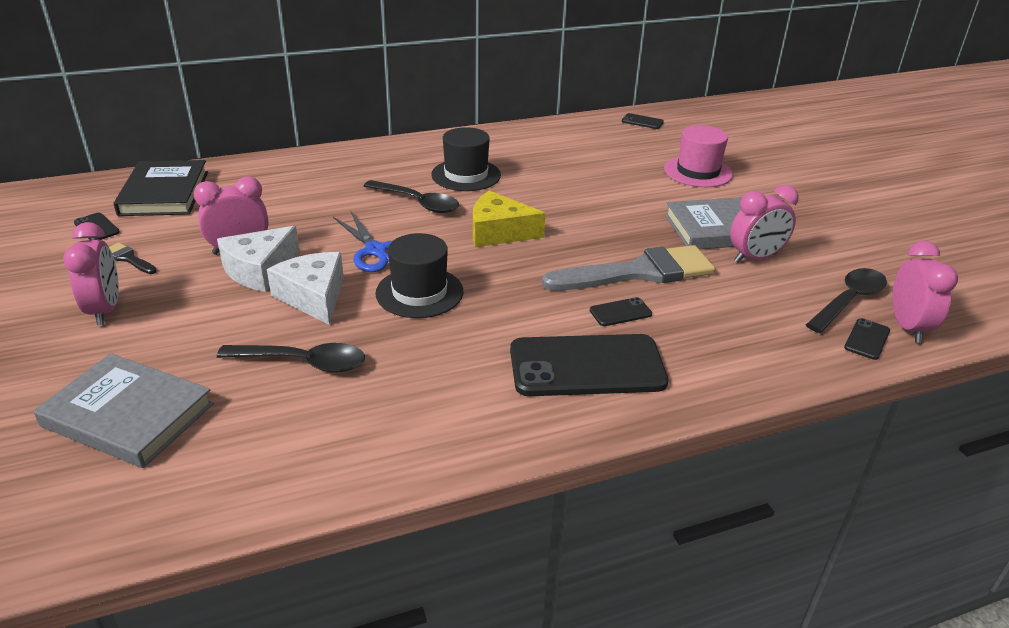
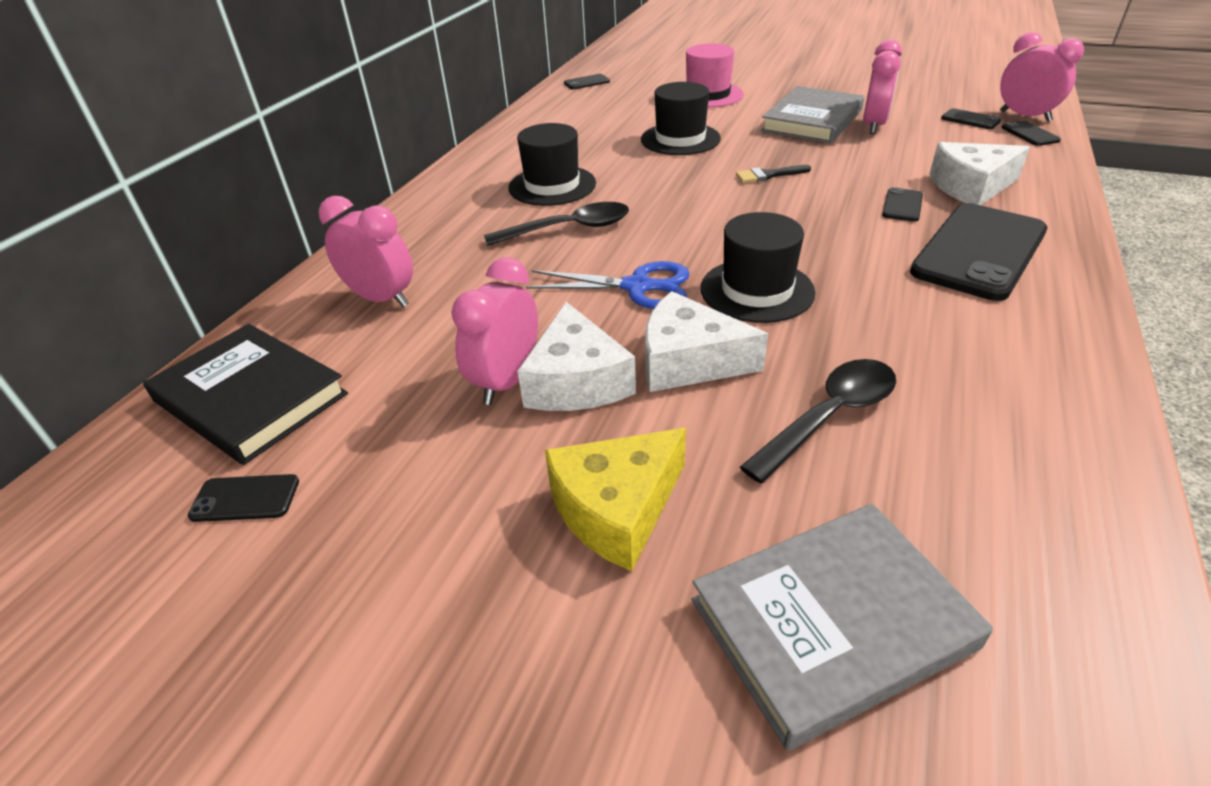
camera: 45 degrees left, 5 degrees up
pink clock [63,222,119,325] -> pink clock moved to [319,196,413,307]
black brush [109,243,157,274] -> black brush moved to [736,165,811,183]
yellow cheese [473,191,546,247] -> yellow cheese moved to [545,428,686,571]
grey brush [542,245,715,291] -> none
black spoon [806,268,887,333] -> black phone [941,108,1001,129]
none -> black hat [641,82,721,155]
none -> white cheese [930,142,1030,205]

